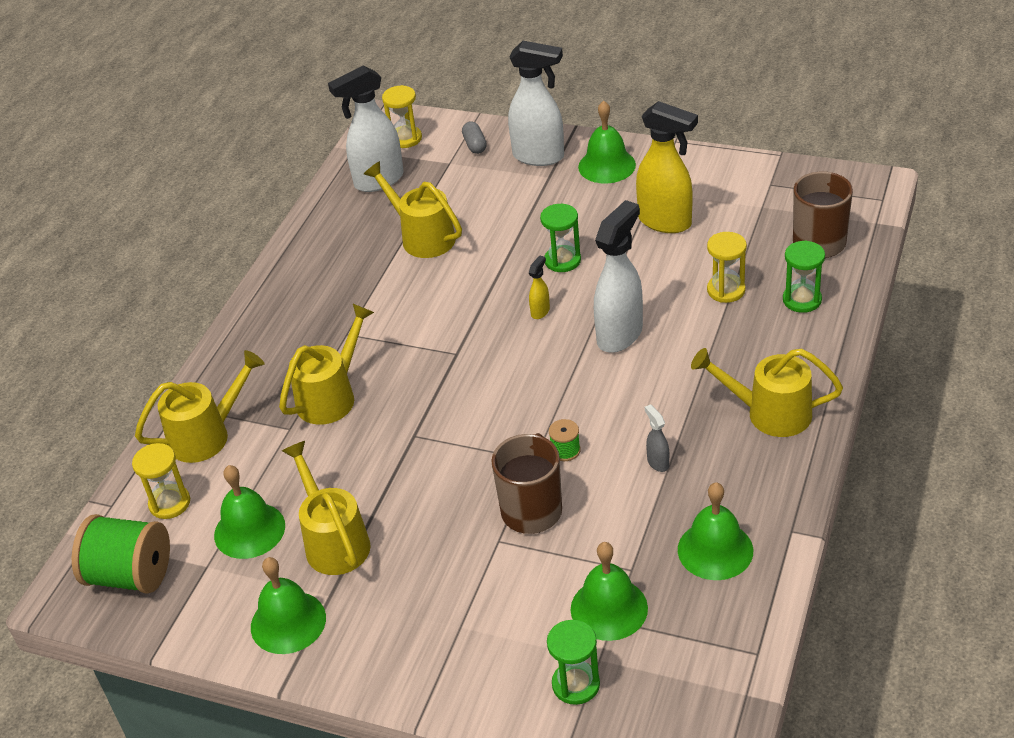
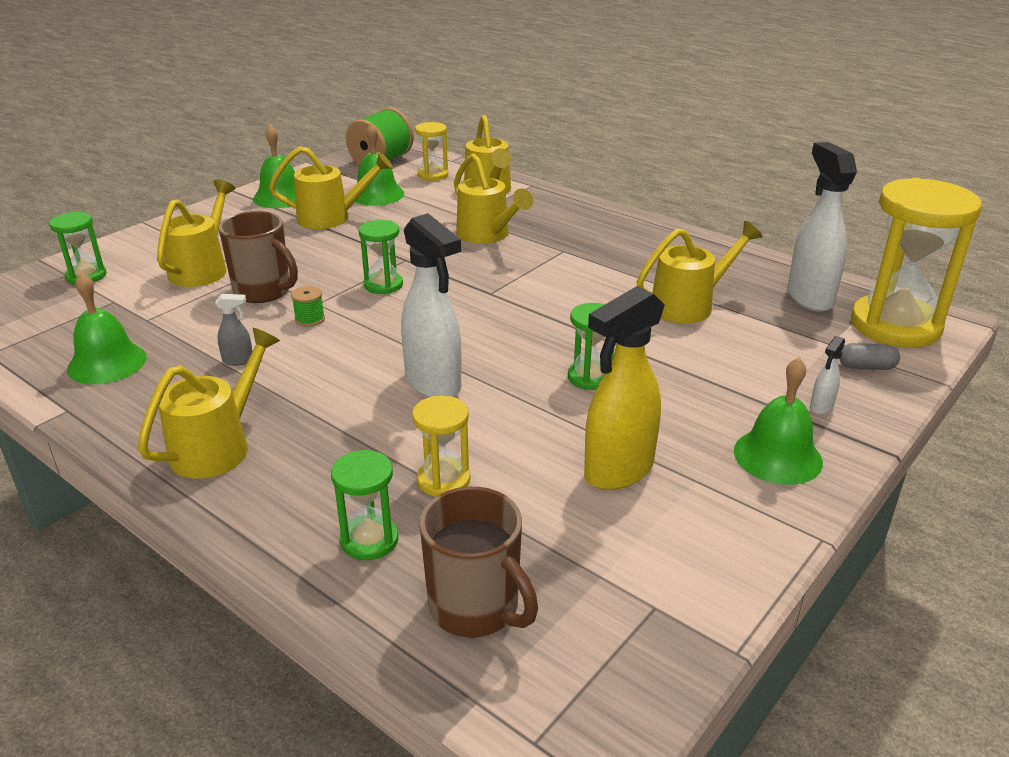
camera: 105 degrees right, 10 degrees down
yellow hourglass [382,85,422,148] -> yellow hourglass [851,178,982,348], size x2.06
white spray bottle [508,41,564,166] -> white spray bottle [810,336,845,415], size x0.44
yellow spray bottle [529,255,550,319] -> none
green bell [571,542,648,641] -> none
none -> yellow watering can [157,179,235,287]
none -> green hourglass [358,220,403,294]

